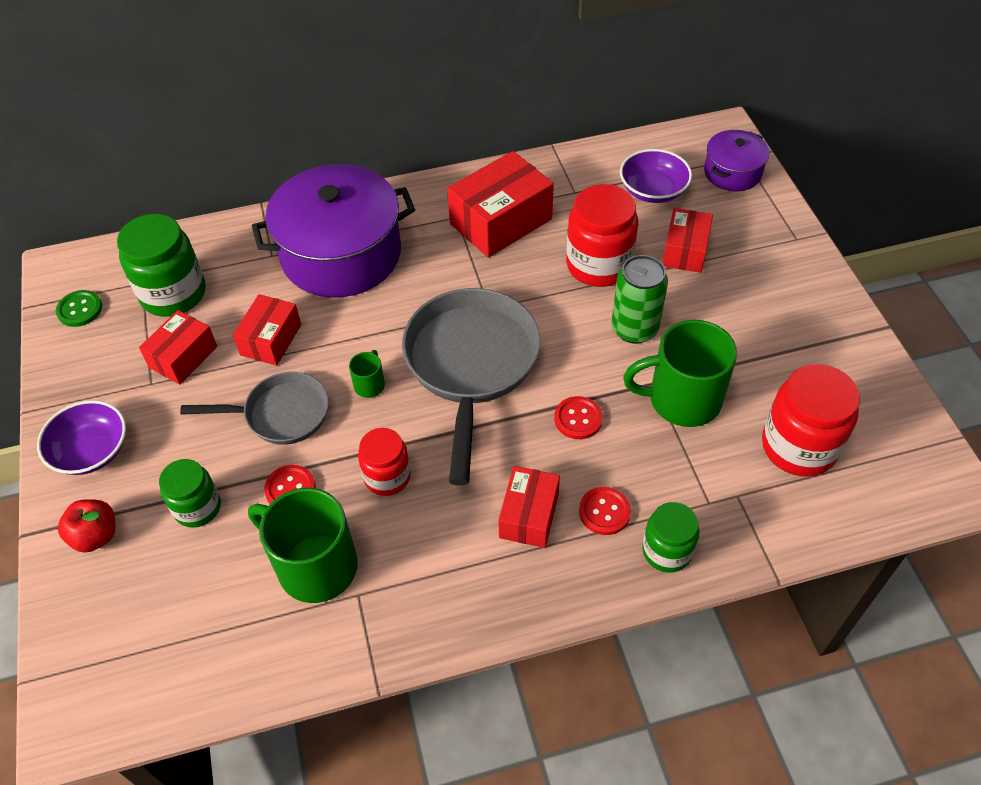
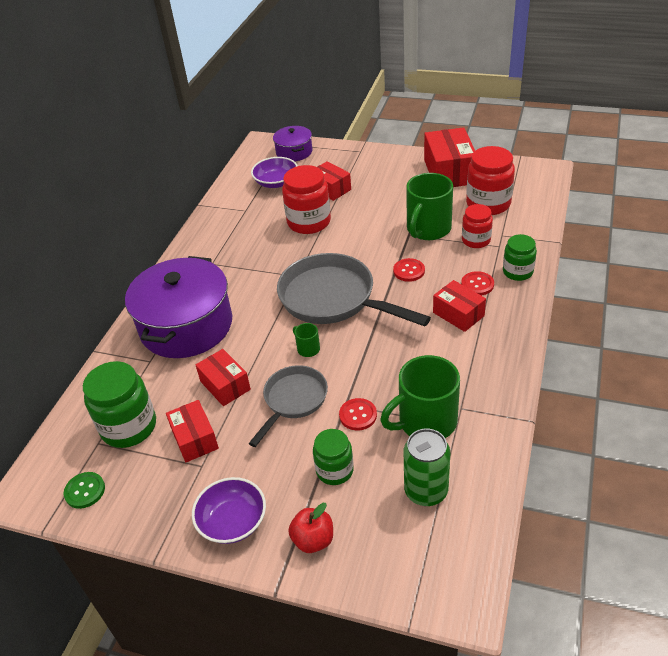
camera: 55 degrees left, 10 degrees down
red jar [358,428,411,496] -> red jar moved to [462,204,493,248]
red box [447,151,554,258] -> red box moved to [424,127,475,187]
green can [611,255,668,344] -> green can moved to [404,429,450,506]

